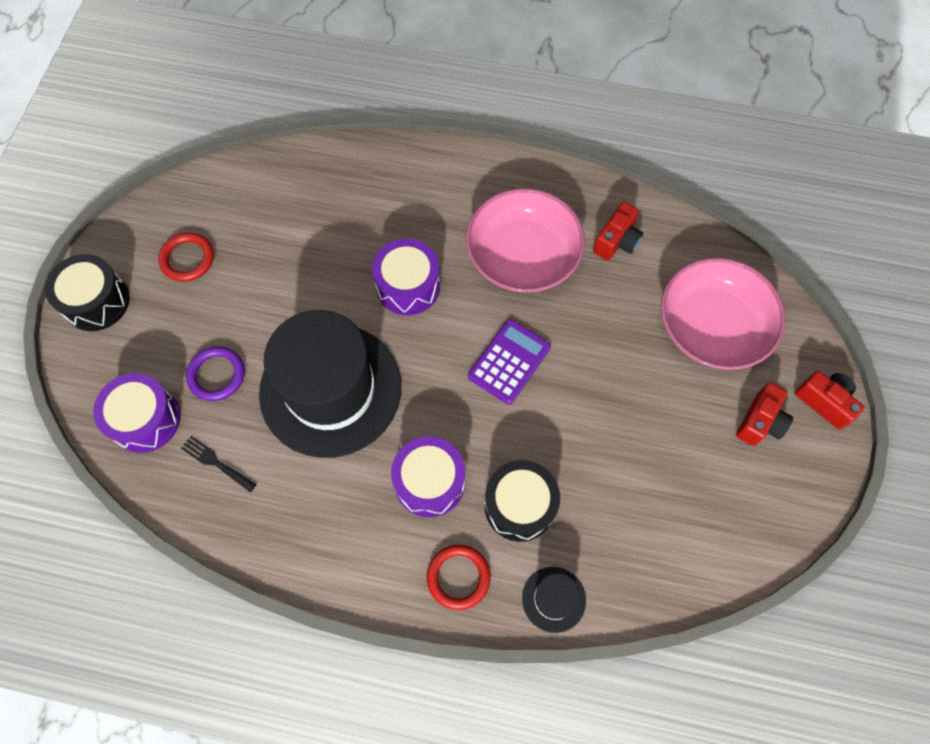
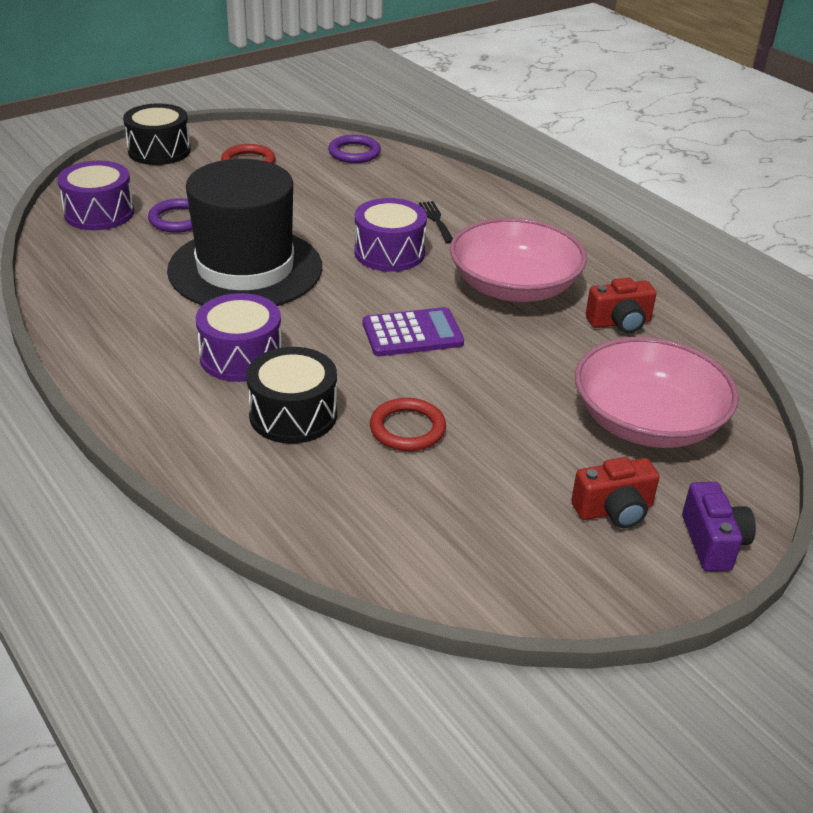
camera: 40 degrees right, 30 degrees down
black fork [181,436,257,492] -> black fork moved to [419,201,453,243]
red ring [427,545,491,610] -> red ring moved to [370,398,446,451]
black hat [522,567,586,633] -> none
red camera [795,371,864,430] -> purple camera [682,482,756,571]
none -> purple ring [328,135,381,163]

